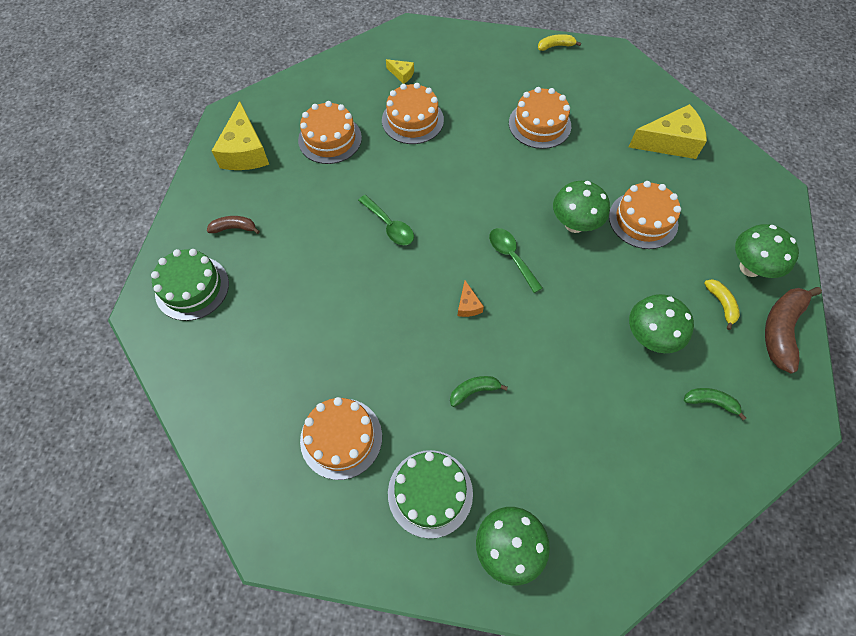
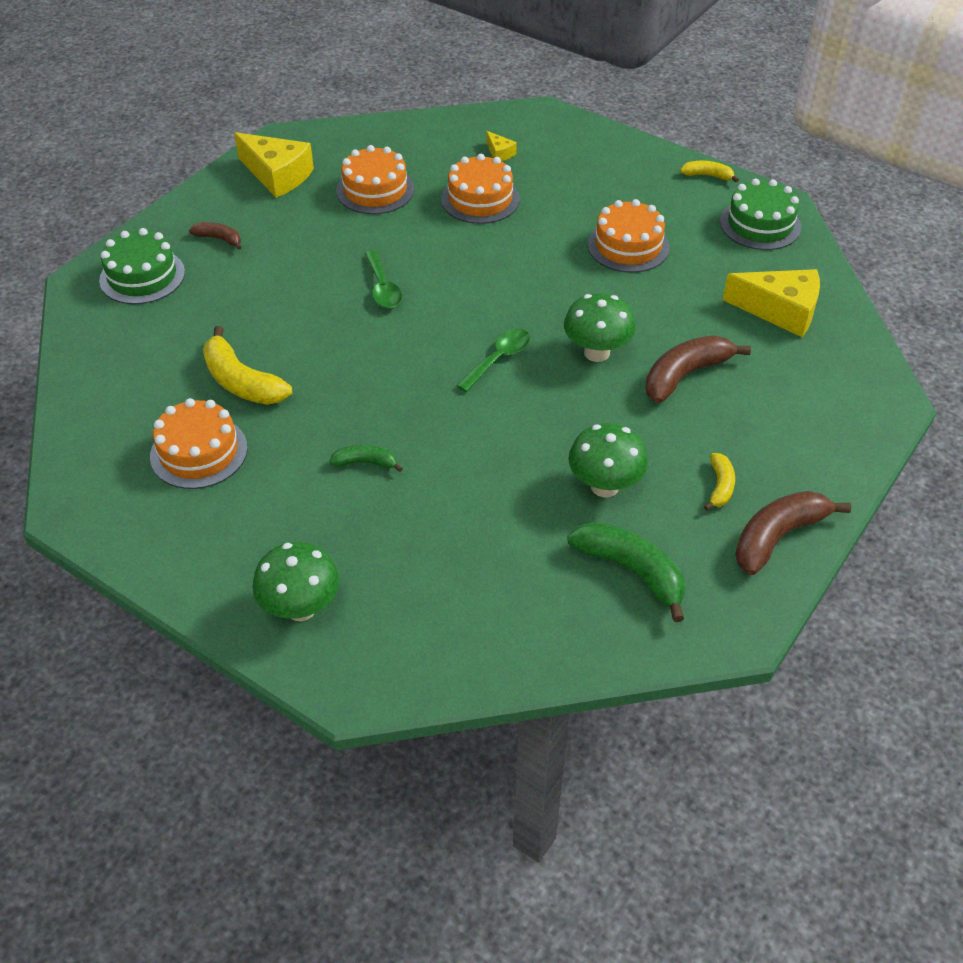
camera: 25 degrees right, 15 degrees down
yellow cheese [212,101,269,170] -> yellow cheese turned 75 degrees counterclockwise [234,132,314,198]
green cake [388,450,473,539] -> green cake moved to [720,178,801,250]
orange cheese [458,280,484,317] -> none
green spoon [489,228,543,293] -> green spoon turned 45 degrees clockwise [456,328,530,392]
orange cake [609,181,681,249] -> brown banana [645,335,751,403]
green banana [684,388,746,420] -> green banana [567,522,685,622], size x1.84
green mushroom [735,224,799,278] -> none
none -> yellow banana [203,326,292,405]

